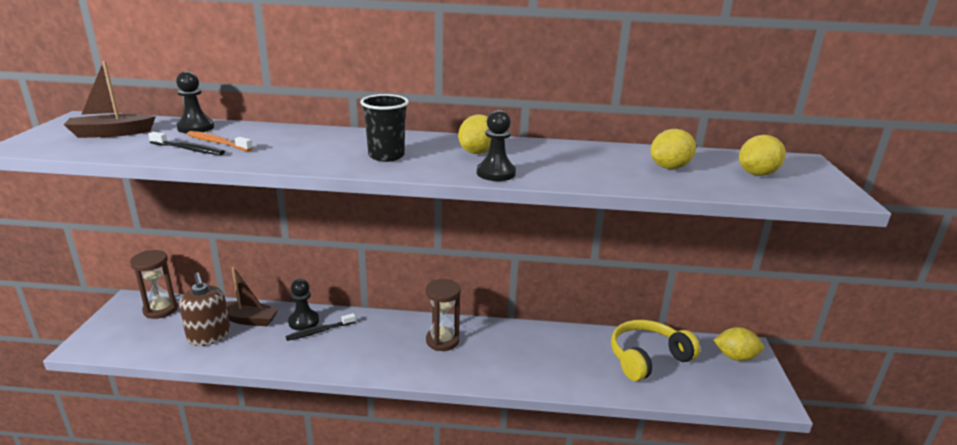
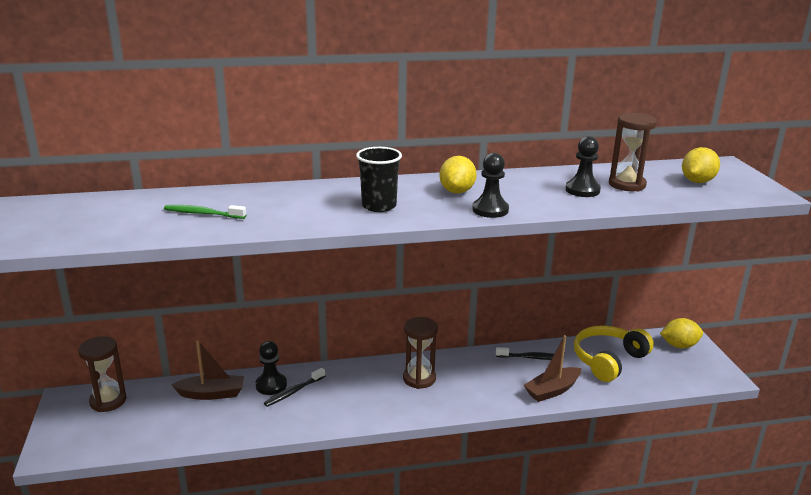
camera: 15 degrees left, 0 degrees up
brown boat [64,61,156,138] -> brown boat moved to [524,335,581,402]
black toothbrush [148,132,225,155] -> black toothbrush moved to [496,347,564,360]
black pawn [176,71,214,133] -> black pawn moved to [565,136,601,197]
brown soap dispenser [179,273,231,346] -> none
orange toothbrush [187,131,253,151] -> green toothbrush [164,205,246,219]
yellow lemon [650,129,696,169] -> brown hourglass [609,113,657,191]

